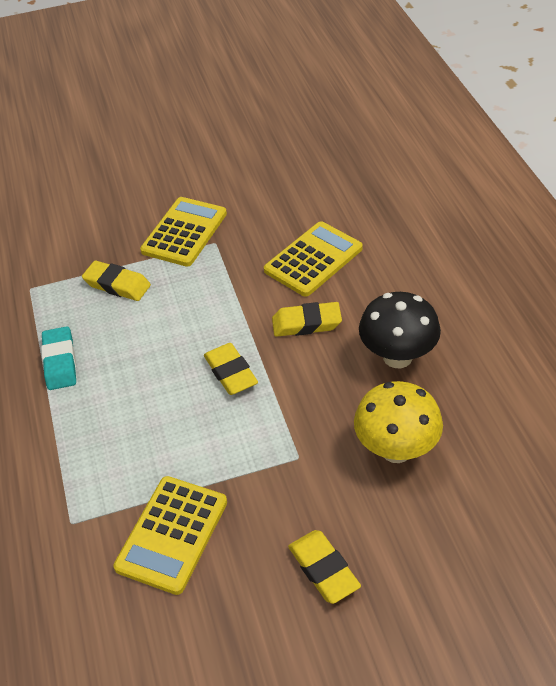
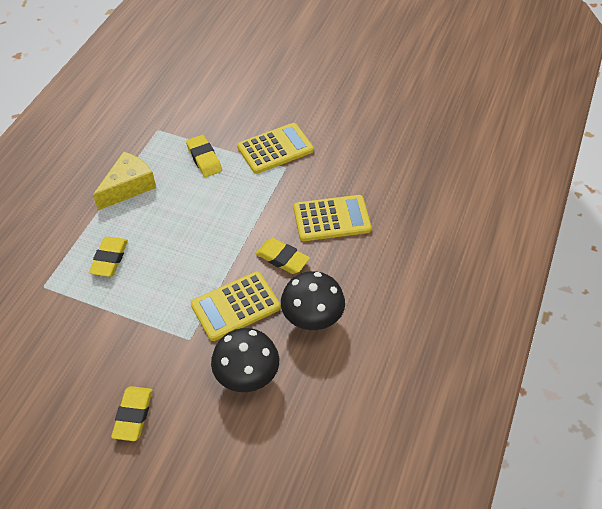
camera: 35 degrees right, 5 degrees up
turquoise eraser [41,326,76,390] -> yellow cheese [93,152,156,210]
yellow calculator [113,476,227,595] -> yellow calculator moved to [191,271,281,341]
yellow eraser [204,343,258,395] -> yellow eraser moved to [89,237,128,277]
yellow mushroom [354,381,443,463] -> black mushroom [211,328,279,392]

